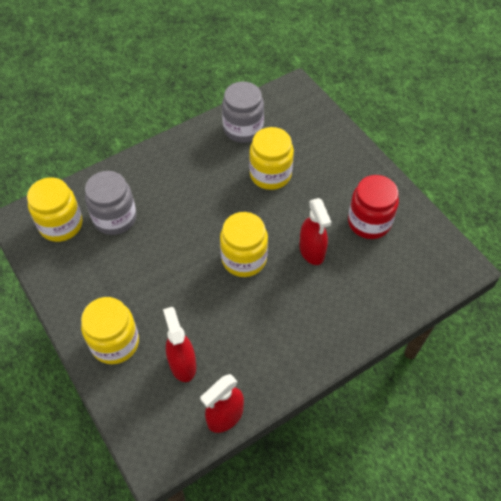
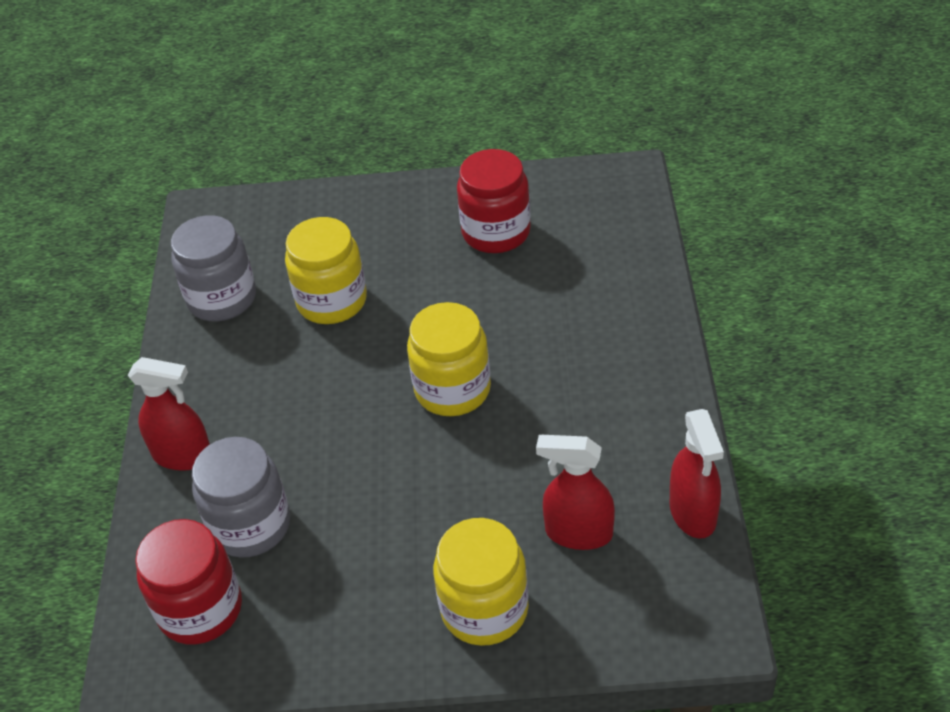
camera: 55 degrees left, 10 degrees down
yellow jar [27,177,82,242] -> red jar [135,519,242,645]
red spray bottle [299,198,331,265] -> red spray bottle moved to [128,357,210,471]

